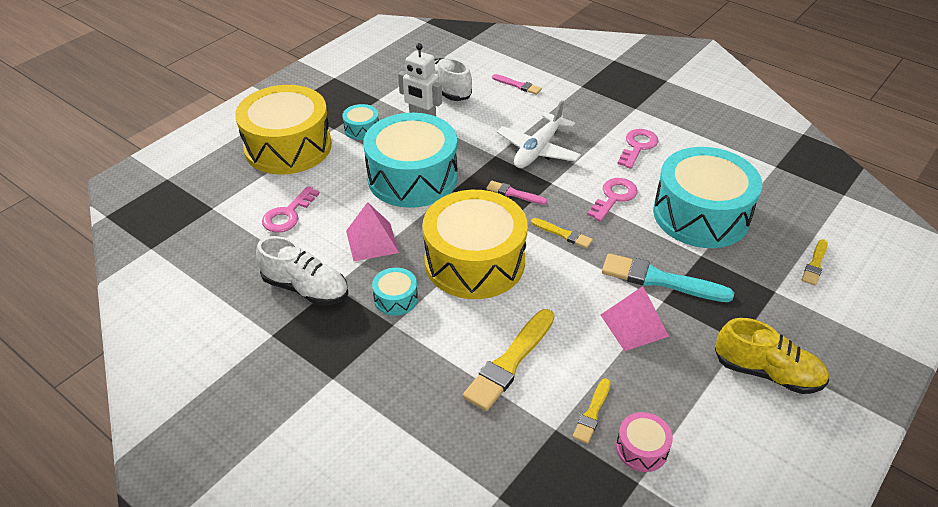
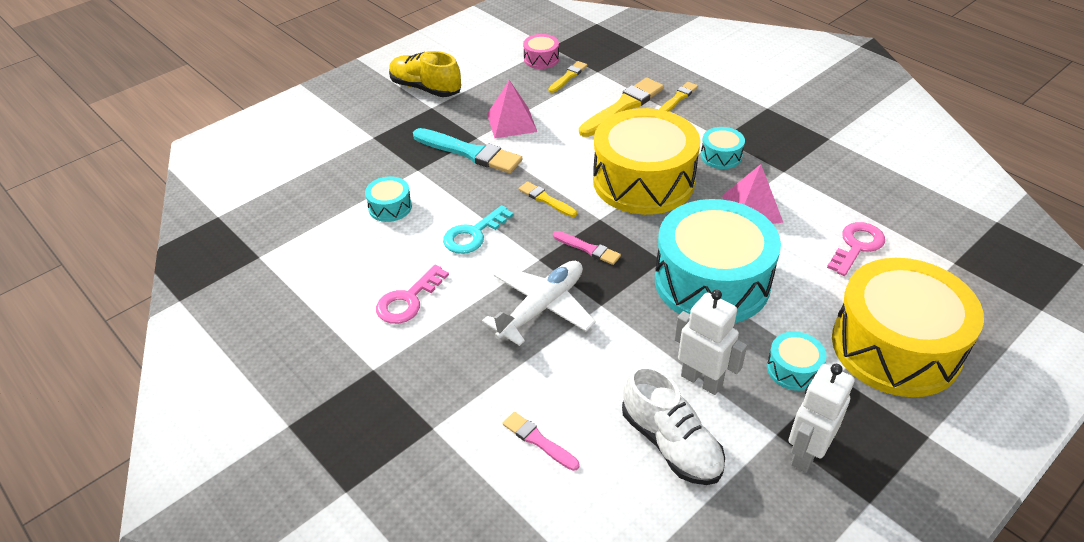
camera: 170 degrees left, 0 degrees up
white shoe [256,236,348,305] -> none
pink key [587,178,638,221] -> turquoise key [443,205,514,254]
turquoise drum [653,147,762,248] -> turquoise drum [365,176,412,222], size x0.42
yellow brush [802,239,828,286] -> yellow brush moved to [659,82,698,112]
none -> white robot [788,364,855,473]

